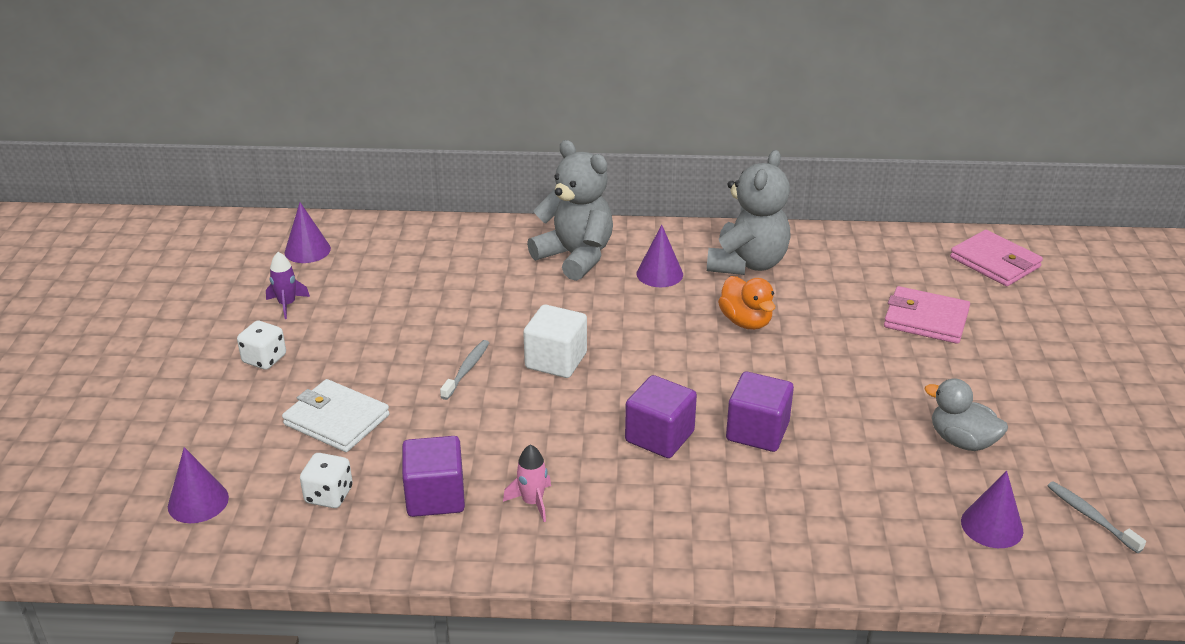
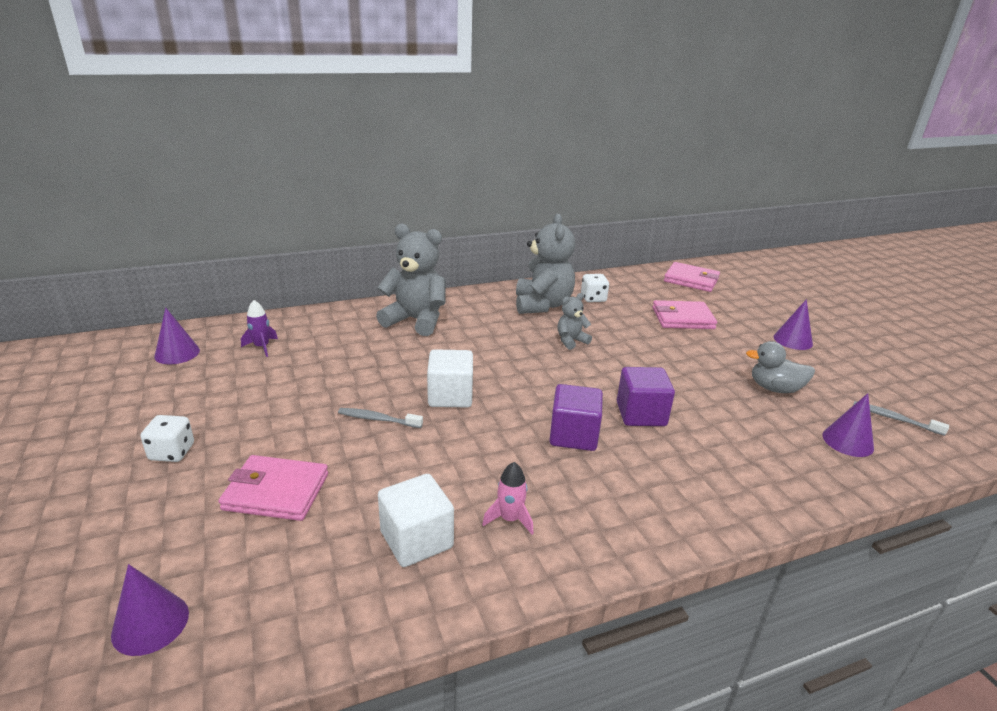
camera: 25 degrees left, 5 degrees down
purple rocket [266,252,310,319] -> purple rocket moved to [241,300,278,357]
white wallet [282,379,390,452] -> pink wallet [218,455,328,521]
white dice [300,453,353,508] -> white dice moved to [581,274,609,302]
purple cube [402,436,465,517] -> white cube [378,474,454,567]
grey toothbrush [440,340,489,400] -> grey toothbrush turned 75 degrees counterclockwise [338,408,423,428]
purple cone [636,225,683,287] -> purple cone moved to [774,299,813,350]
orange duck [718,276,775,330] -> grey teddy bear [557,293,592,350]

